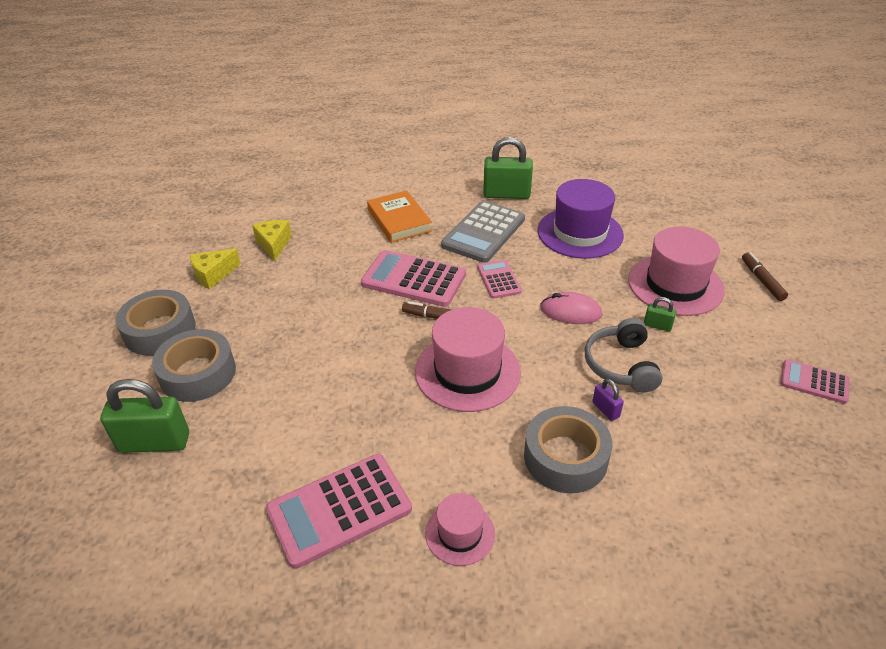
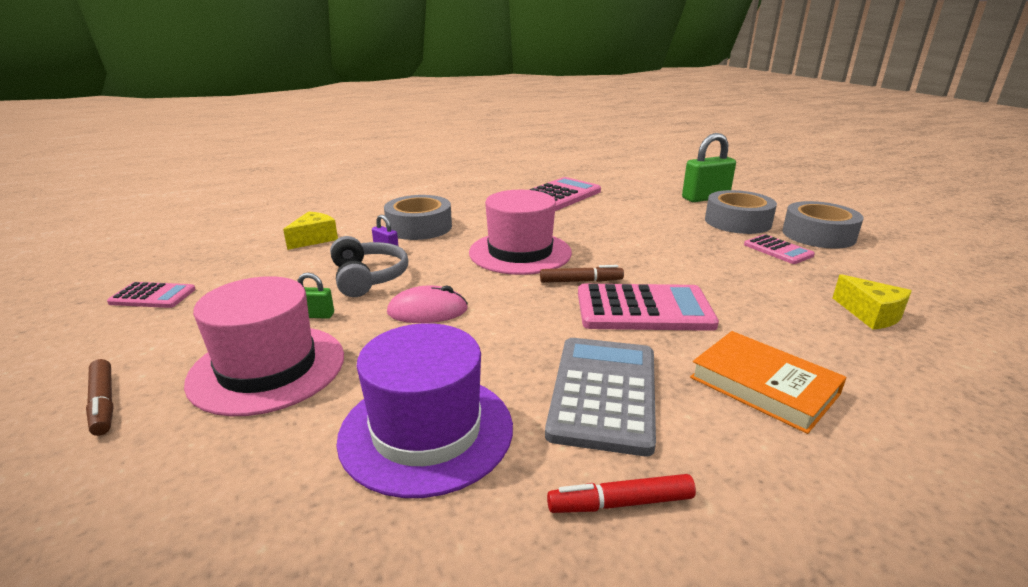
camera: 160 degrees right, 15 degrees down
yellow cheese [190,249,241,289] -> yellow cheese moved to [283,211,338,250]
pink hat [425,493,495,566] -> none
pink calculator [477,260,522,299] -> pink calculator moved to [744,234,815,264]
green padlock [483,137,533,199] -> red marker [547,474,696,513]

